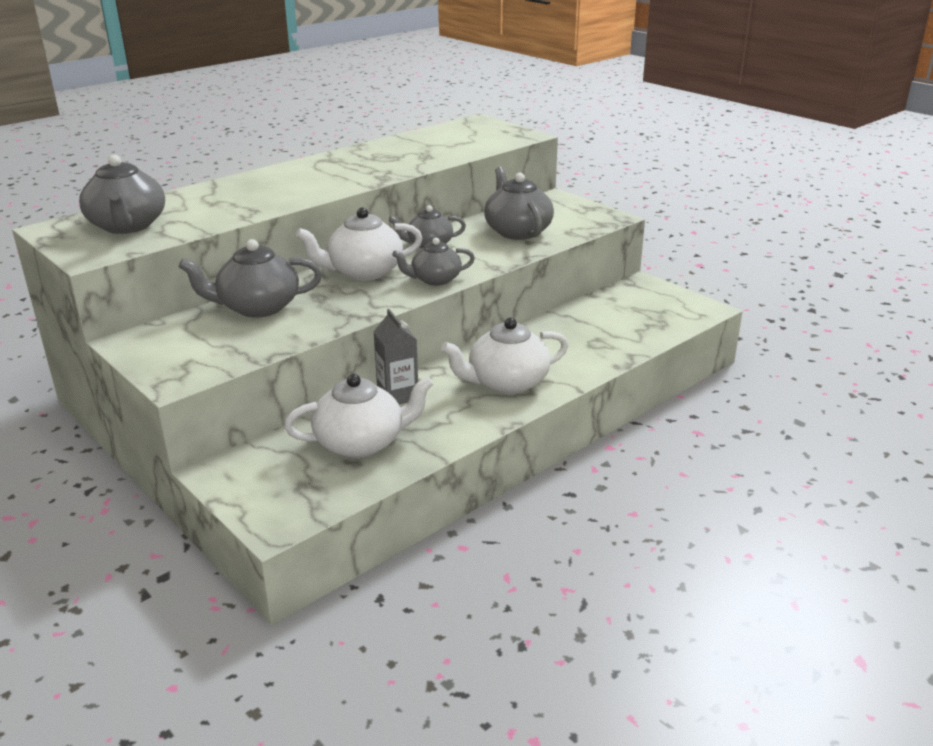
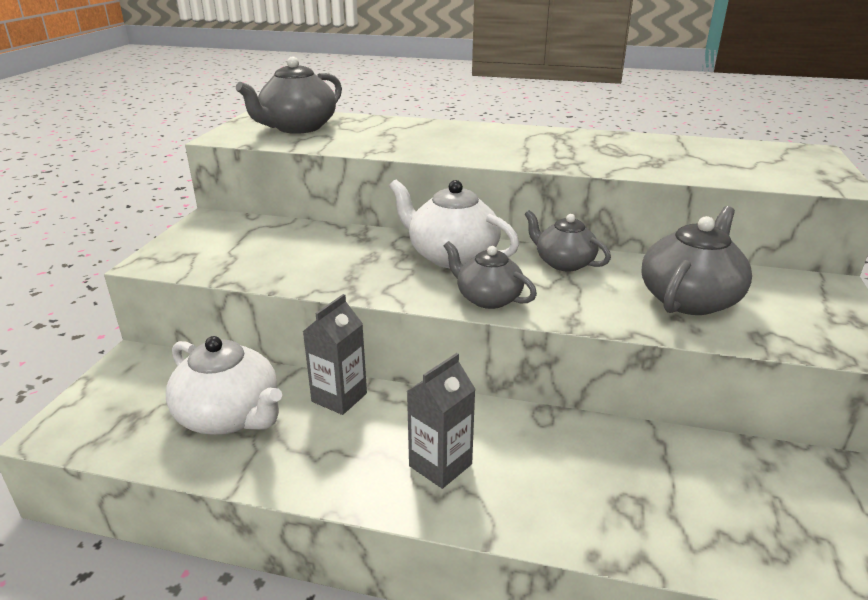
camera: 55 degrees right, 0 degrees up
grey teapot [179,239,322,318] -> none
white teapot [441,318,569,394] -> grey carton [407,353,476,489]

